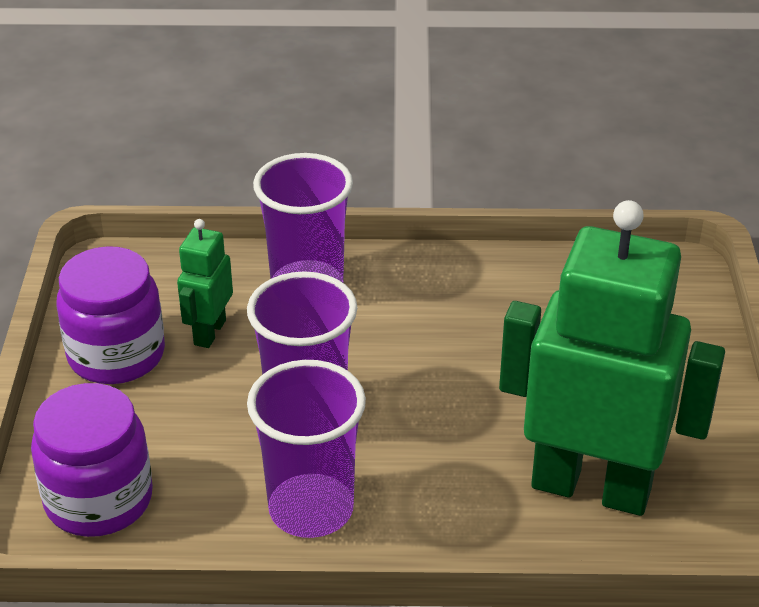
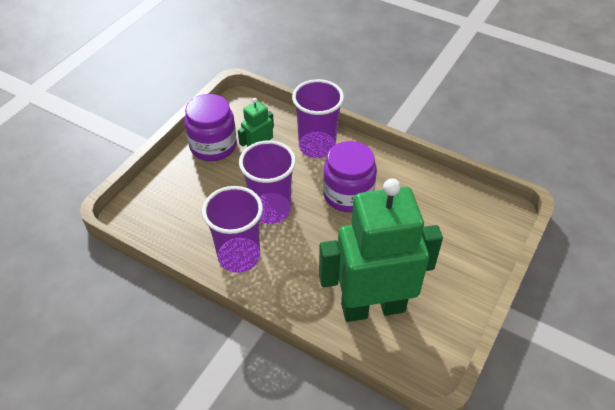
camera: 30 degrees right, 10 degrees up
purple jar [31,383,153,537] -> purple jar moved to [323,141,377,212]
green robot [499,200,725,516] -> green robot turned 60 degrees counterclockwise [319,178,443,322]

